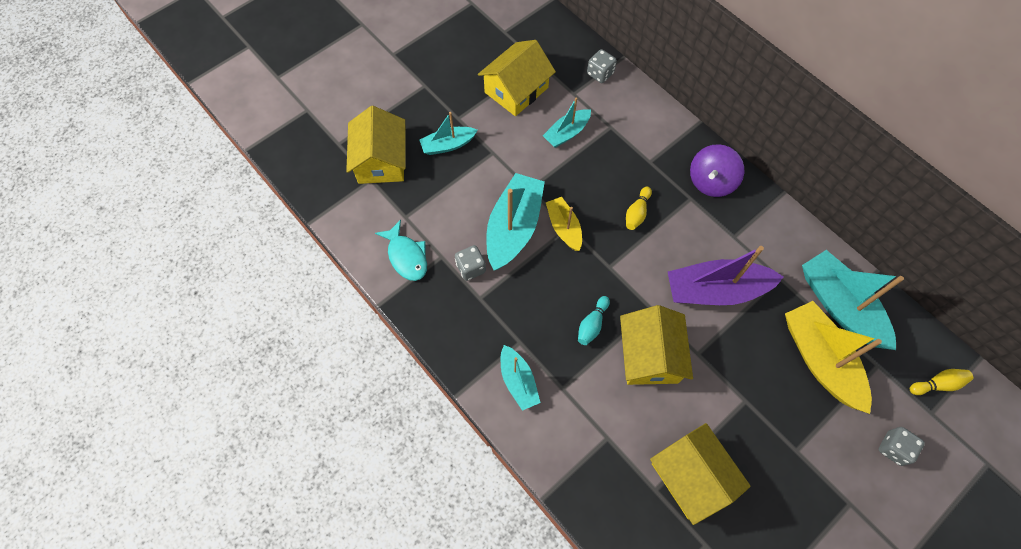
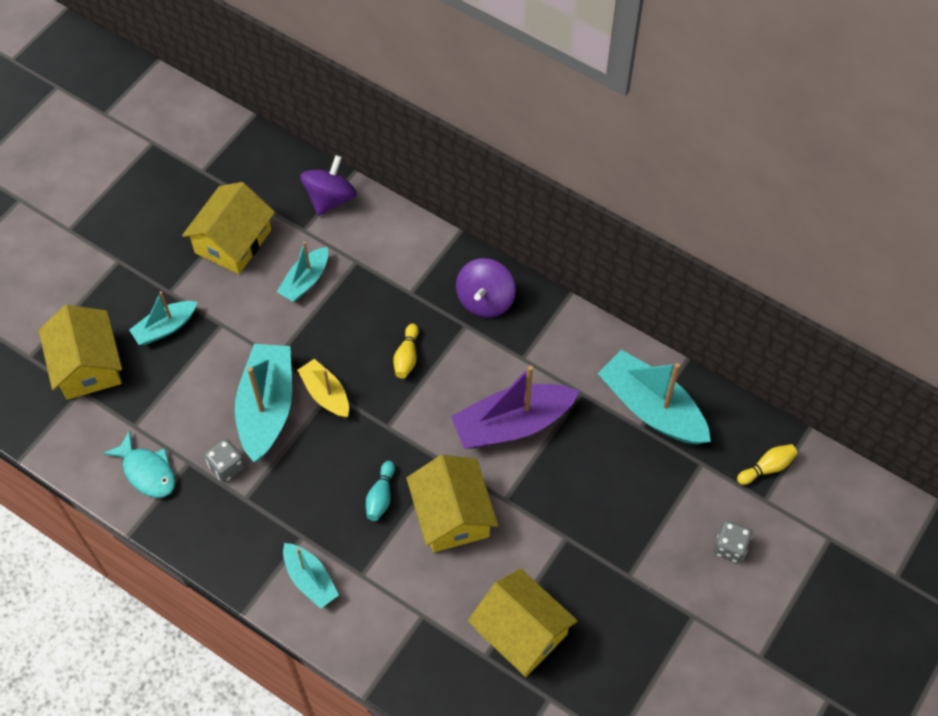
camera: 15 degrees left, 5 degrees down
grey dice [587,49,617,83] -> purple spinning top [300,155,357,216]
yellow boat [785,301,882,414] -> none

